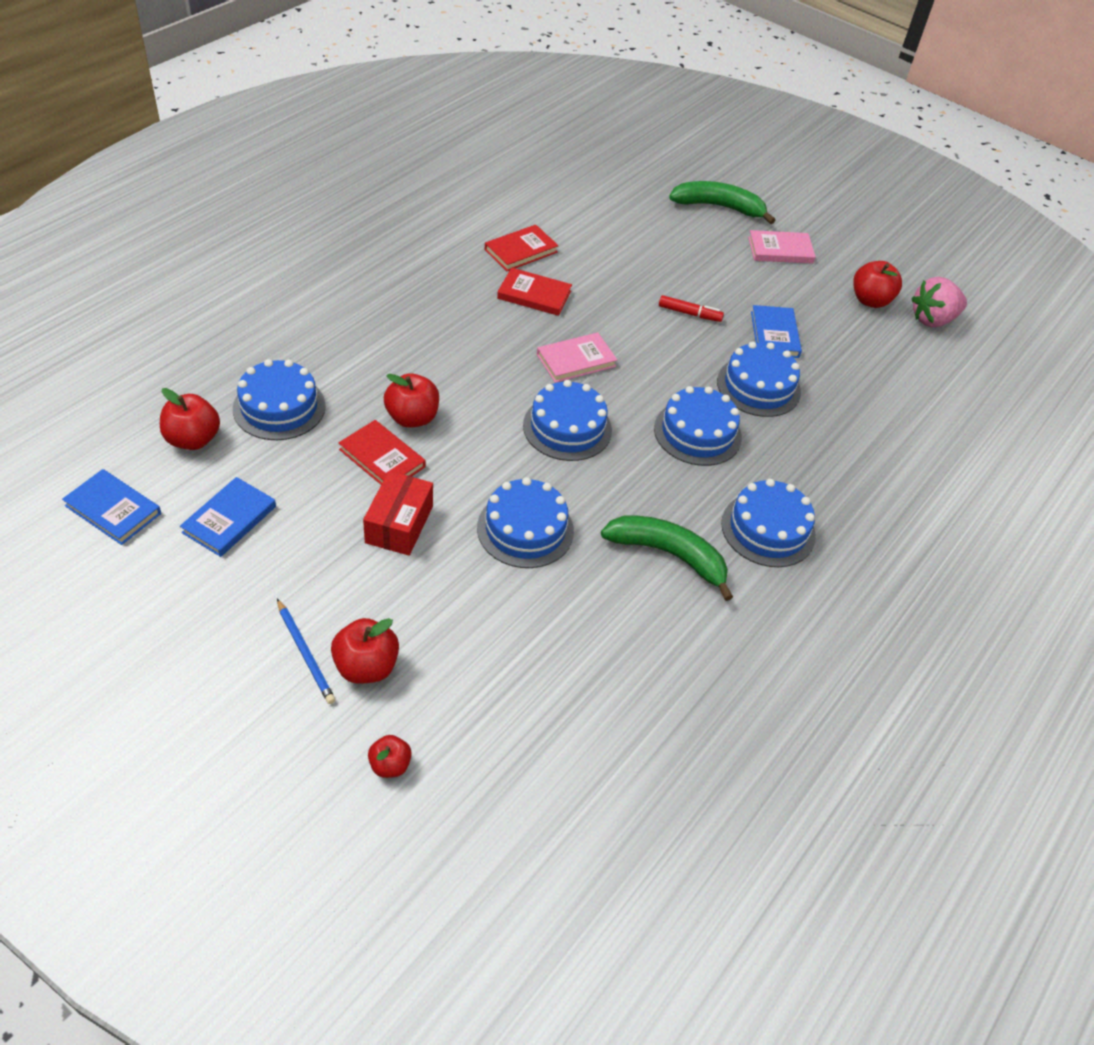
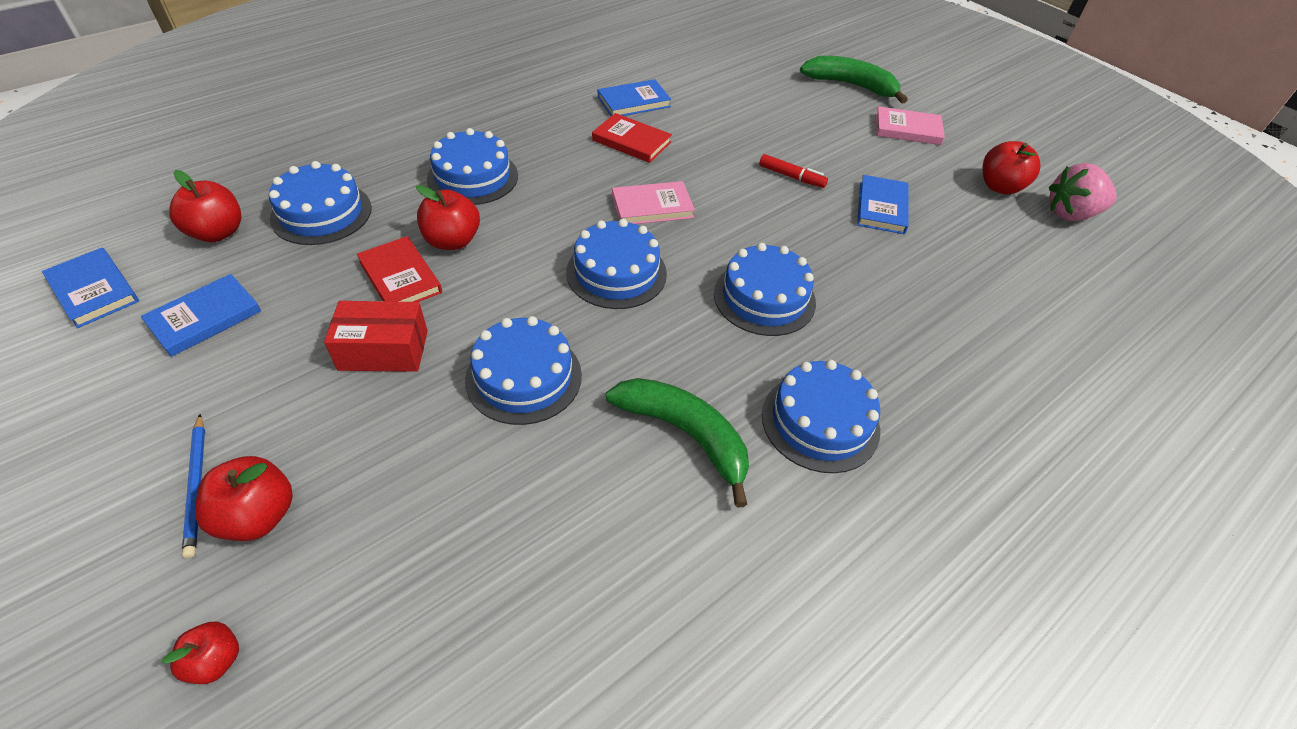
camera: 15 degrees right, 0 degrees up
red box [363,471,433,556] -> red box turned 60 degrees clockwise [324,301,428,372]
red book [485,225,559,271] -> blue book [598,79,671,116]
blue cake [717,341,801,417] -> blue cake moved to [427,128,518,205]

